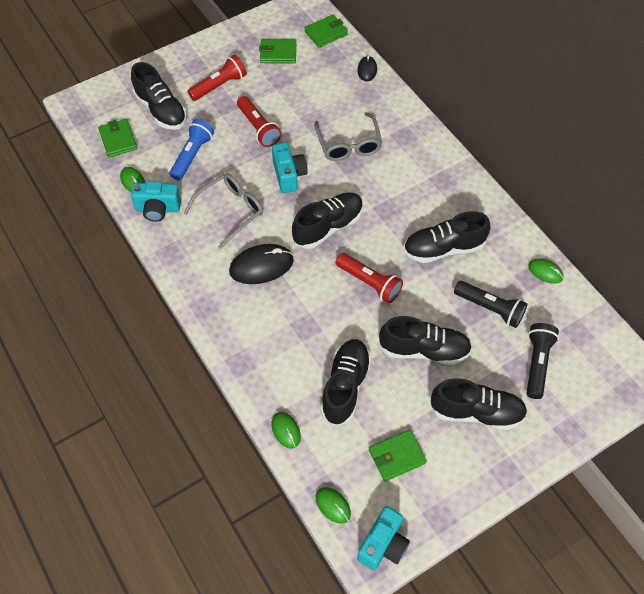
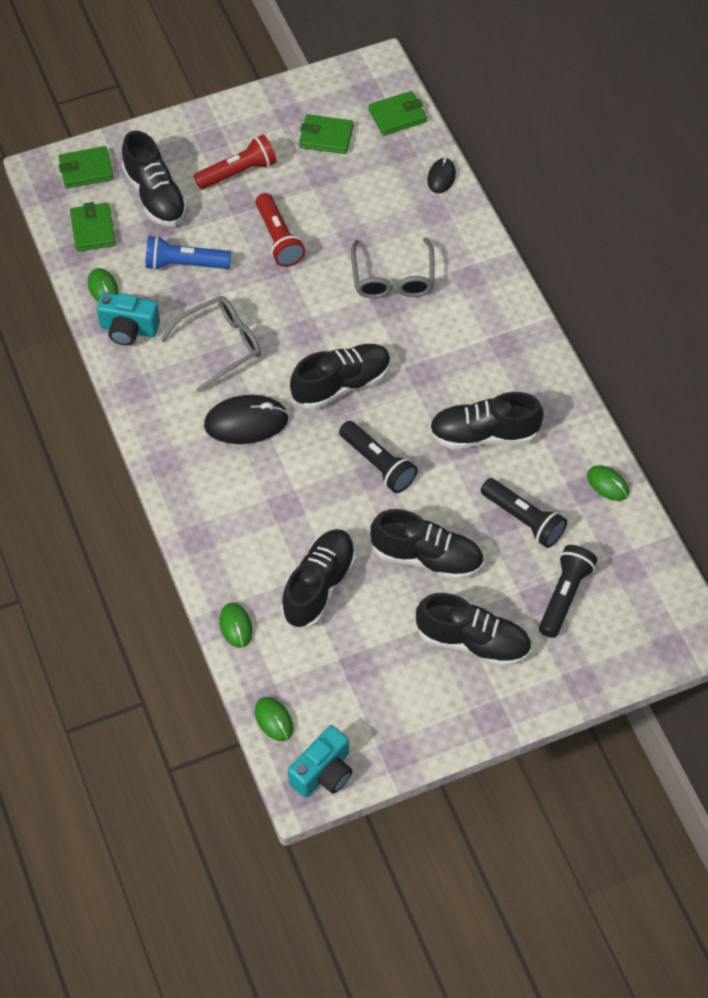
camera: 10 degrees right, 0 degrees up
blue flashlight [170,119,214,180] -> blue flashlight turned 120 degrees counterclockwise [146,235,231,270]
turquoise camera [272,142,308,193] -> none
red flashlight [336,253,403,303] -> black flashlight [339,421,418,493]
green wallet [369,430,427,482] -> green wallet moved to [58,146,114,188]

